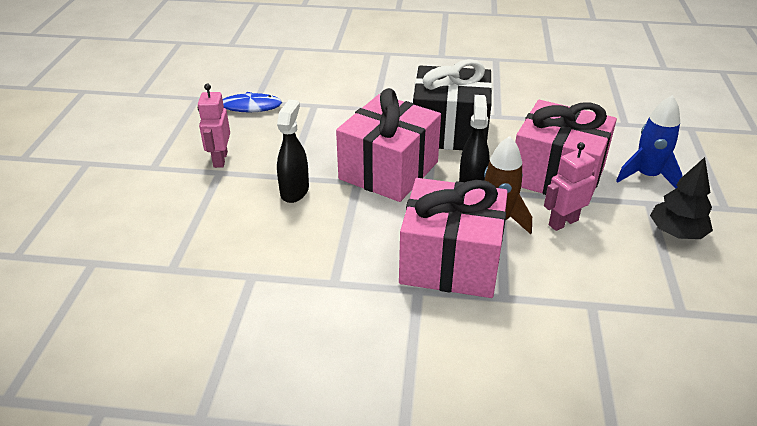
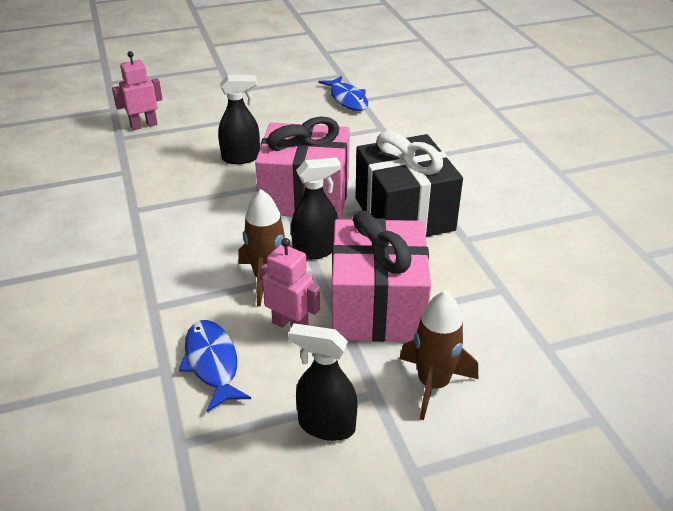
camera: 65 degrees right, 0 degrees up
pink robot [198,84,230,168] -> pink robot moved to [112,51,163,130]
pink gift [399,178,508,298] -> none
blue rocket [616,95,682,189] -> brown rocket [400,290,478,420]
black tree [650,157,713,239] -> black spray bottle [289,323,358,441]
none -> blue fish [179,320,251,412]

